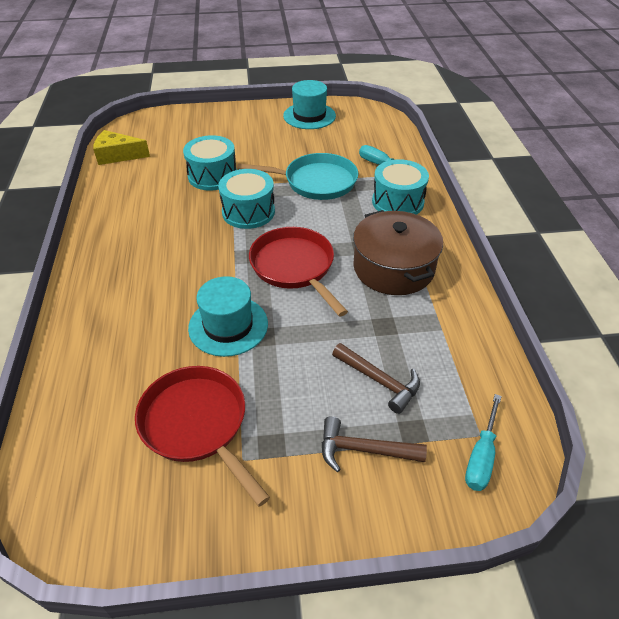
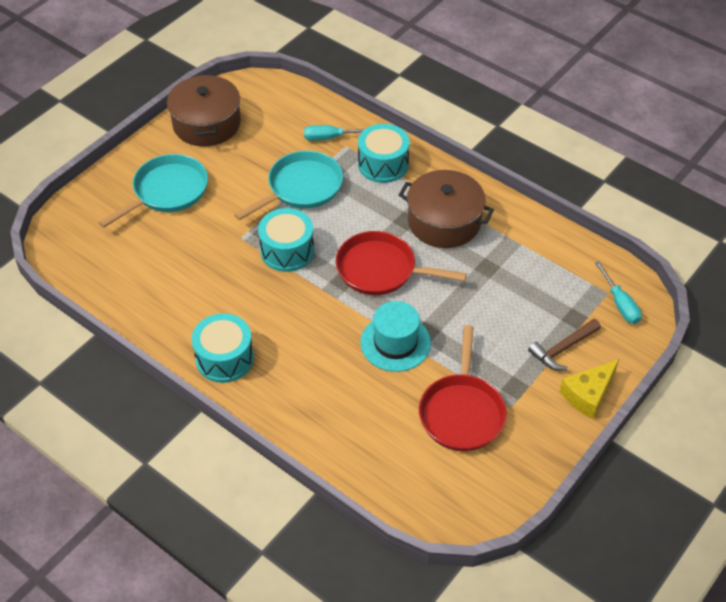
camera: 45 degrees left, 5 degrees up
yellow cheese [93,130,150,165] -> yellow cheese moved to [560,359,619,419]
red pan [135,366,270,507] -> red pan turned 90 degrees counterclockwise [419,325,507,451]
turquoise drum [183,135,237,191] -> turquoise drum moved to [192,313,254,383]
turquoise hat [283,80,336,129] -> brown pot [167,74,241,146]
brown hammer [332,343,420,414] -> none
none -> turquoise pan [98,154,208,228]

